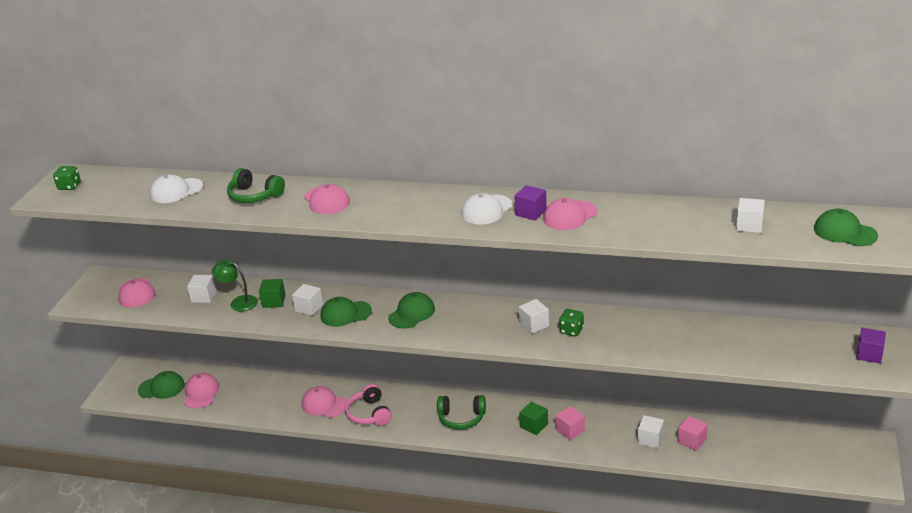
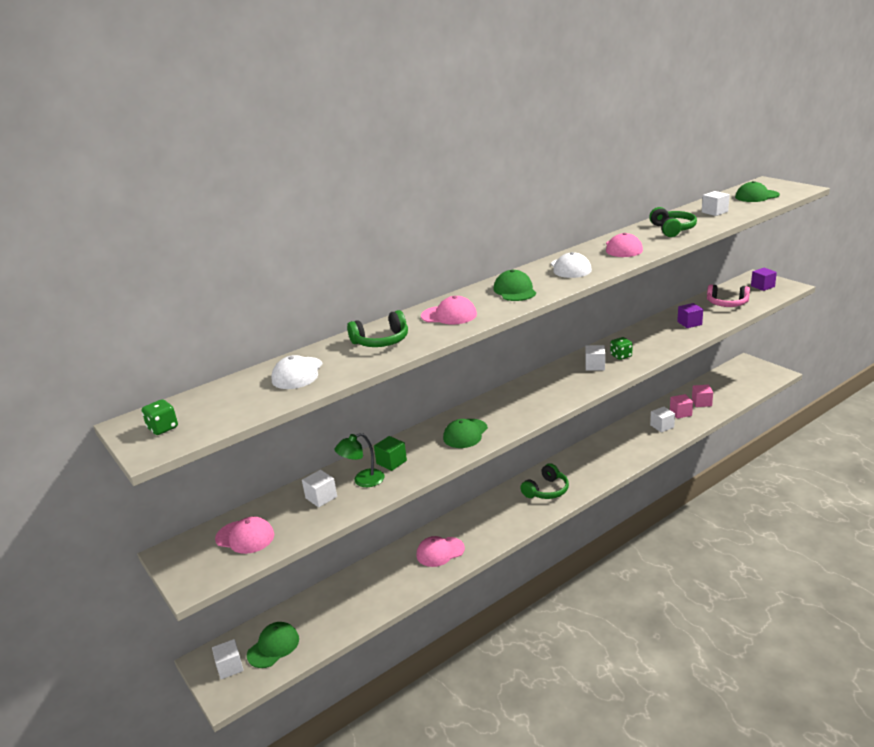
camera: 50 degrees left, 5 degrees down
pink cap [184,373,219,409] -> none
white cube [292,284,323,316] -> white cube moved to [212,639,244,679]
pink headphones [345,384,392,426] -> pink headphones moved to [707,284,750,307]
green cap [388,292,435,329] -> green cap moved to [493,269,536,301]
purple cube [514,185,547,221] -> purple cube moved to [677,303,703,328]
green cube [519,402,548,435] -> none
pink cube [556,406,585,441] -> pink cube moved to [692,385,713,407]
none -> green headphones [649,207,697,237]

